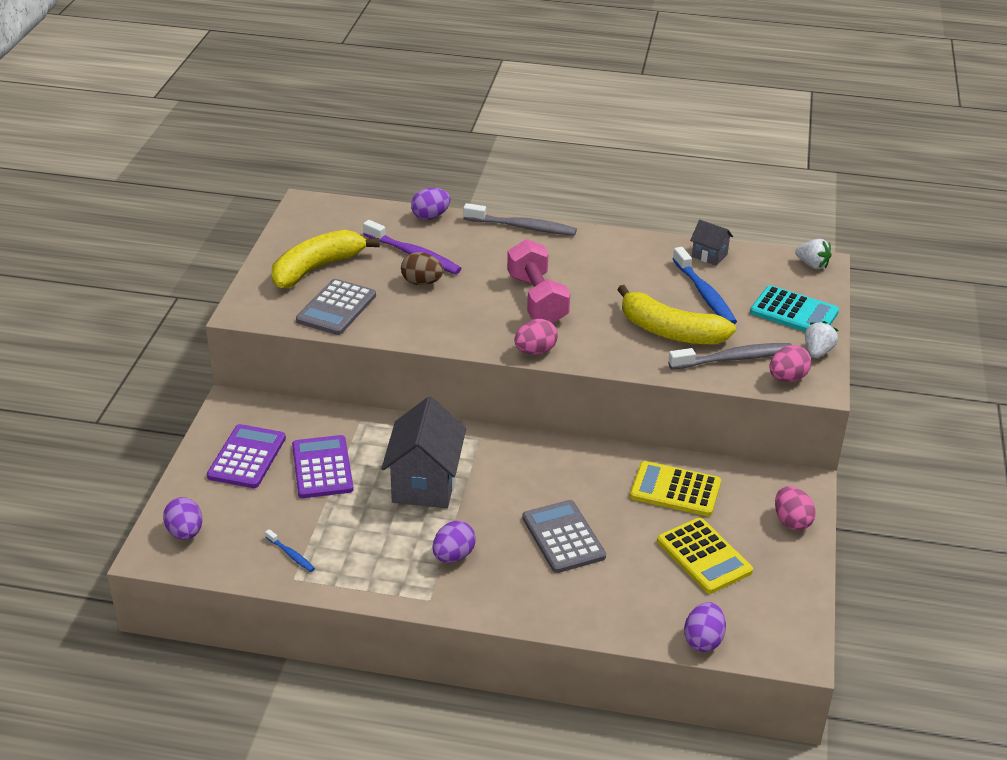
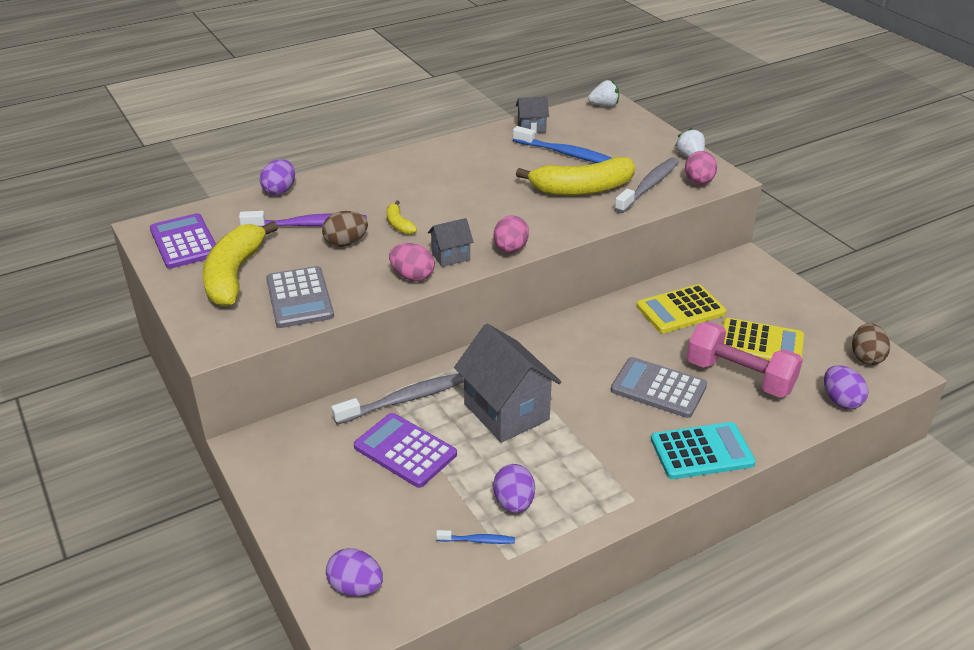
camera: 40 degrees left, 0 degrees up
purple calculator [207,424,286,488] -> purple calculator moved to [150,213,216,269]
purple egg [432,521,476,563] -> purple egg moved to [493,464,535,513]
grey toothbrush [463,203,577,236] -> grey toothbrush moved to [331,373,464,425]
pink dumbbell [507,239,570,324] -> pink dumbbell moved to [687,322,803,398]
turquoise calculator [750,285,839,332] -> turquoise calculator moved to [651,422,756,479]
pink egg [775,486,816,530] -> pink egg moved to [389,243,435,281]
none -> yellow banana [386,201,417,234]
none -> grey house [428,218,473,267]
none -> brown egg [852,323,890,365]

